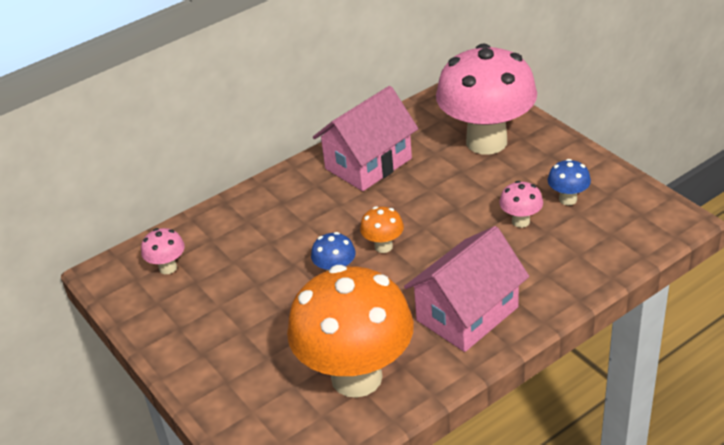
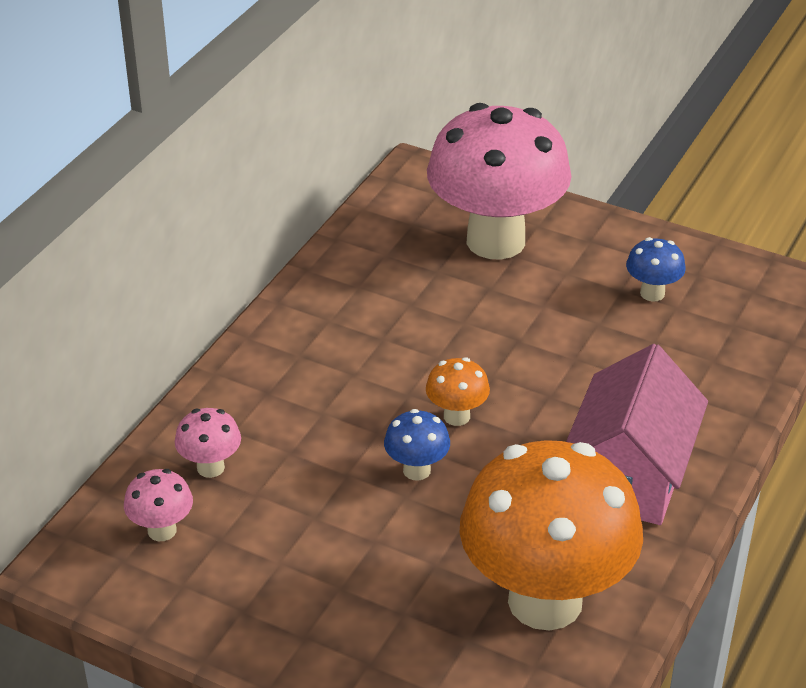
camera: 30 degrees left, 0 degrees up
pink house [313,86,418,191] -> none
pink mushroom [499,181,543,228] -> pink mushroom moved to [175,408,241,478]

